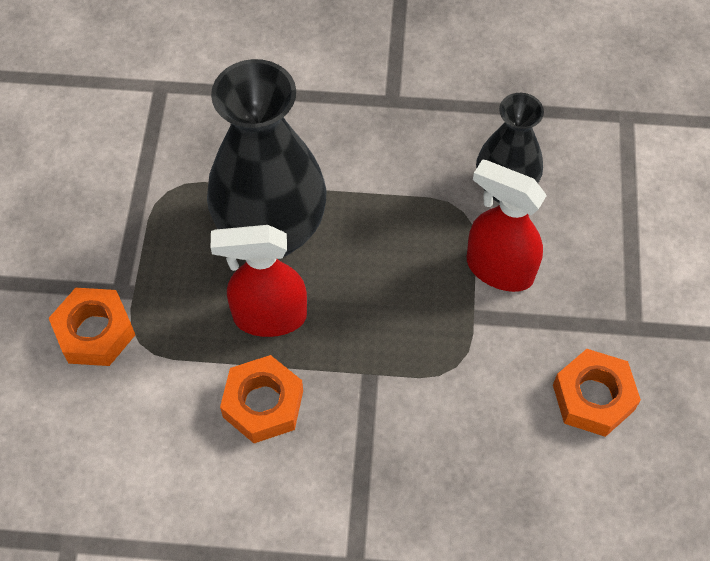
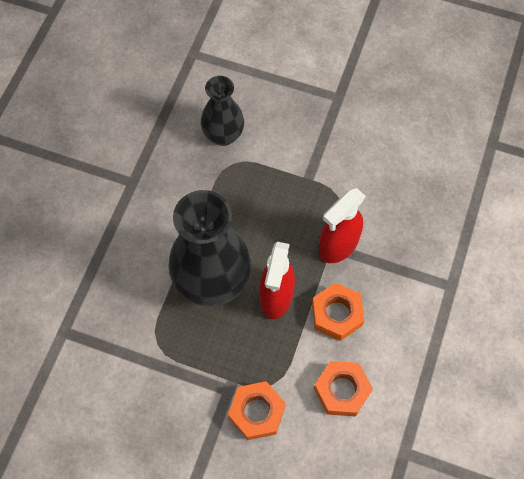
camera: 75 degrees left, 5 degrees up
red spray bottle [467,159,547,292] -> red spray bottle moved to [319,188,365,263]
orange nut [553,349,641,437] -> orange nut moved to [314,361,373,417]

